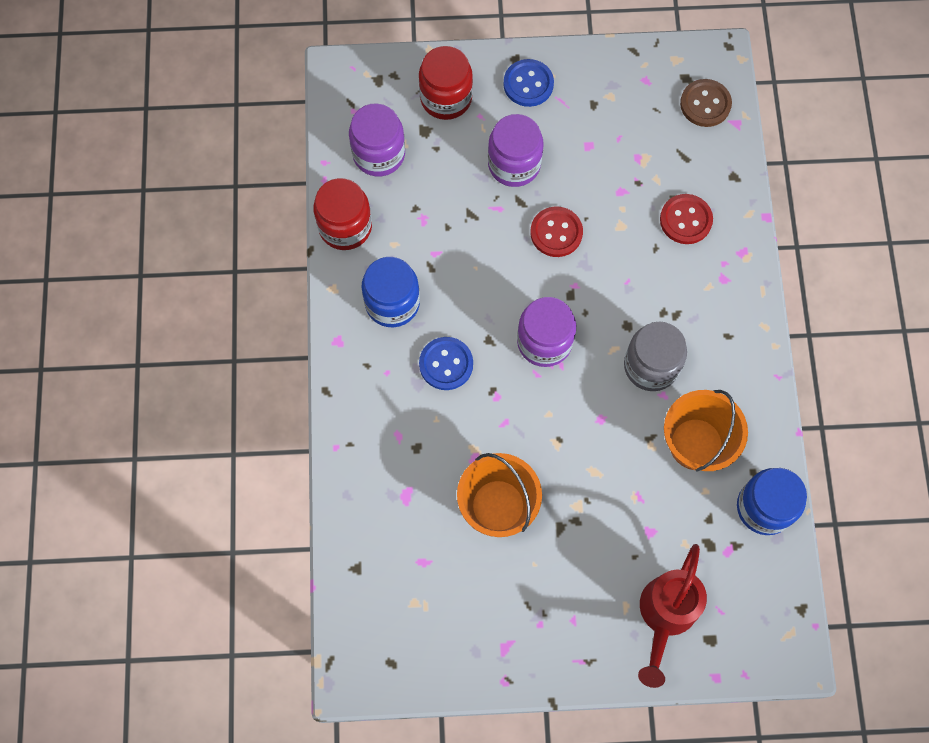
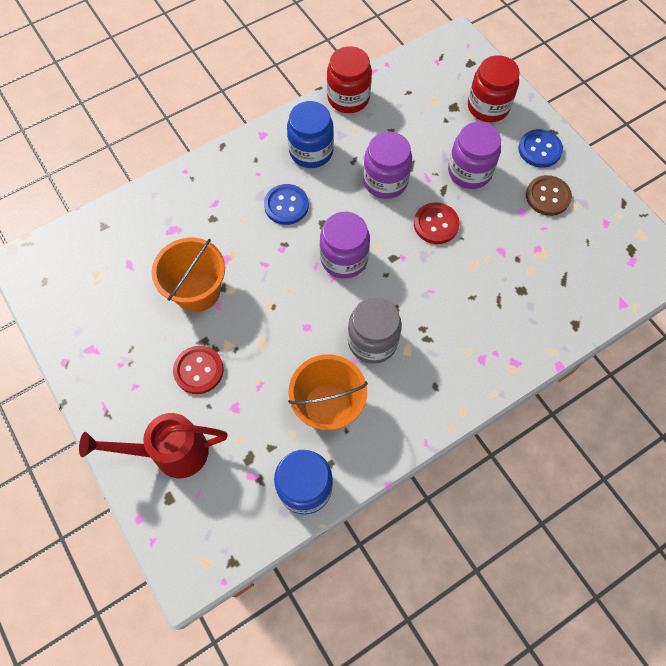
camera: 60 degrees right, 5 degrees down
purple jar [349,103,405,176] -> purple jar moved to [363,132,412,199]
red button [660,194,713,244] -> red button moved to [173,346,224,394]
brown button [680,79,732,127] -> brown button moved to [526,175,572,216]

